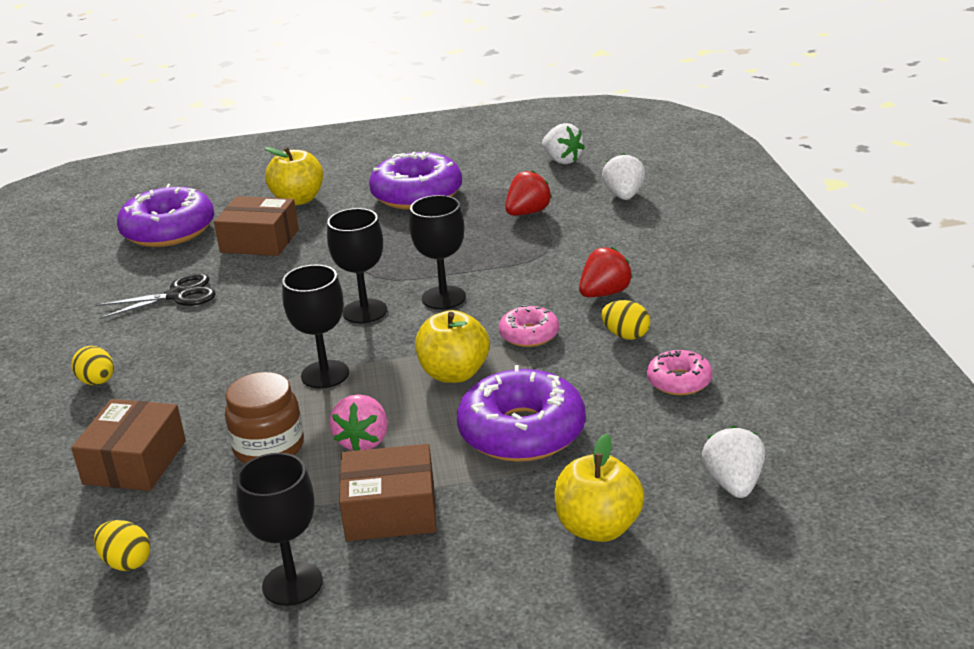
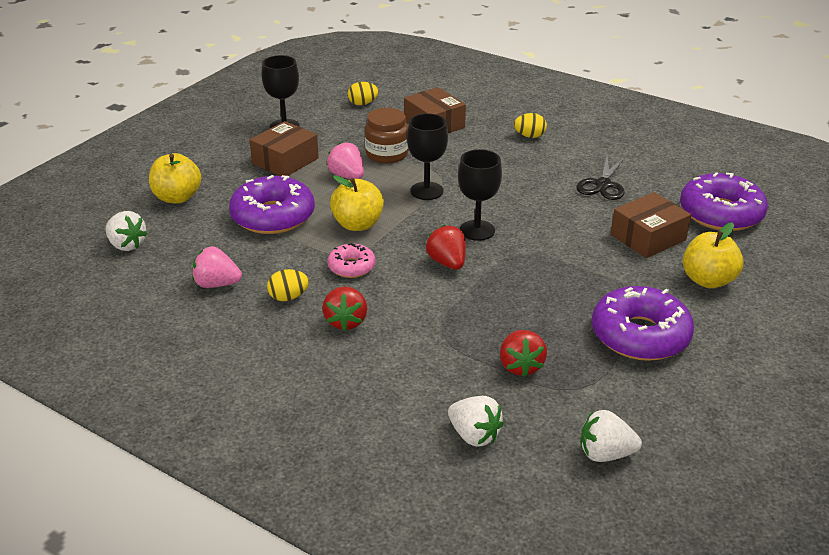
camera: 130 degrees right, 5 degrees up
black goblet [409,195,466,309] -> red strawberry [426,225,466,270]
pink donut [647,350,712,395] -> pink strawberry [192,246,242,288]

